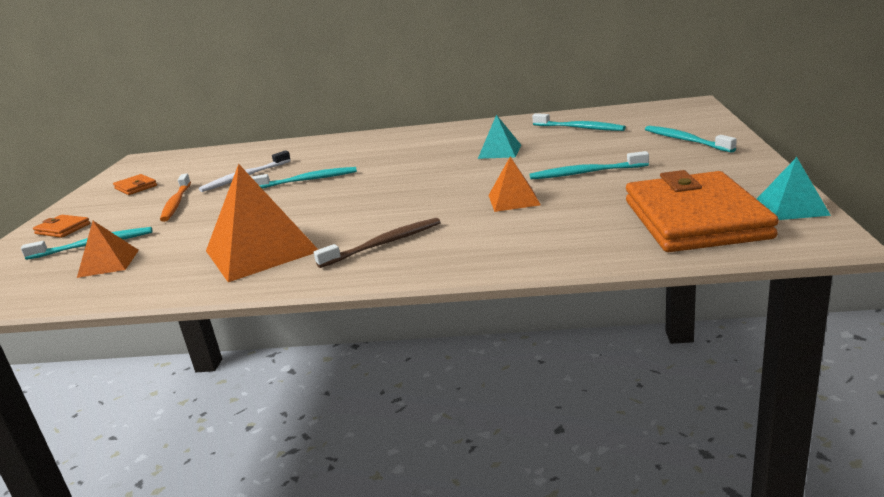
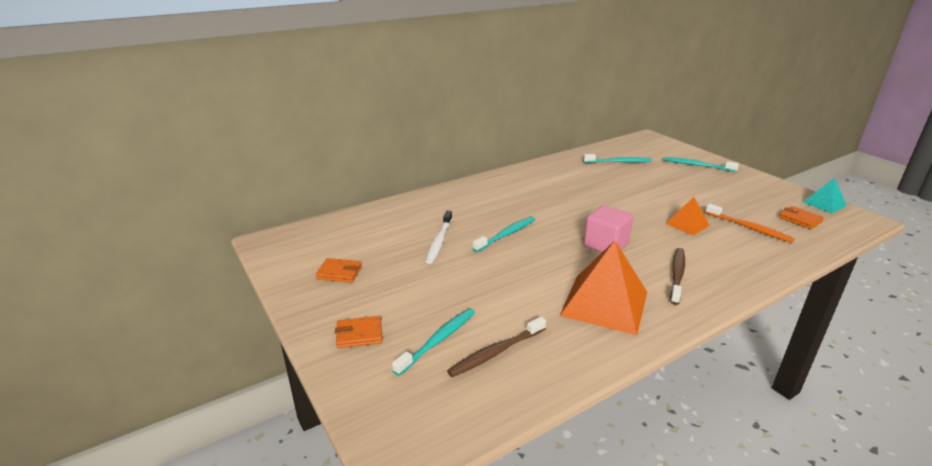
camera: 40 degrees left, 5 degrees up
orange pyramid [77,221,139,278] -> brown toothbrush [447,316,546,377]
orange toothbrush [160,173,191,222] -> orange toothbrush moved to [705,204,795,243]
turquoise pyramid [478,115,521,159] -> none
turquoise toothbrush [530,151,649,179] -> none
orange wallet [626,170,779,252] -> orange wallet [779,206,824,229], size x0.42
none -> pink cube [584,205,633,253]

